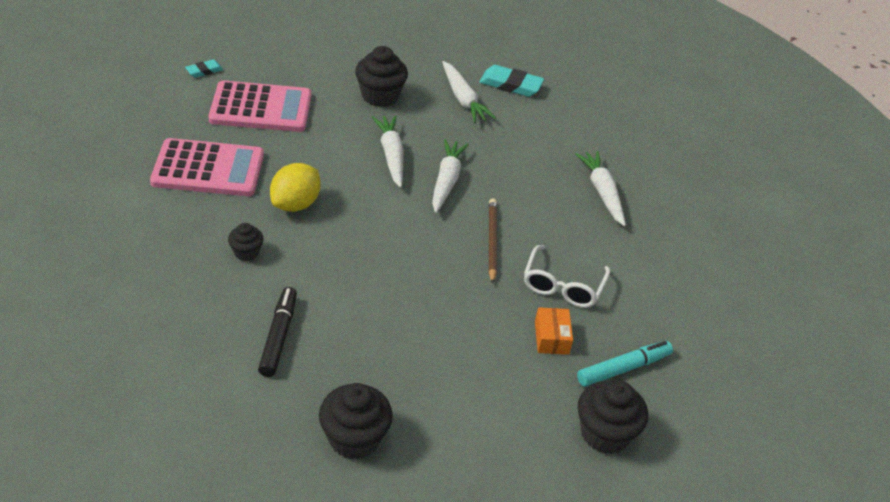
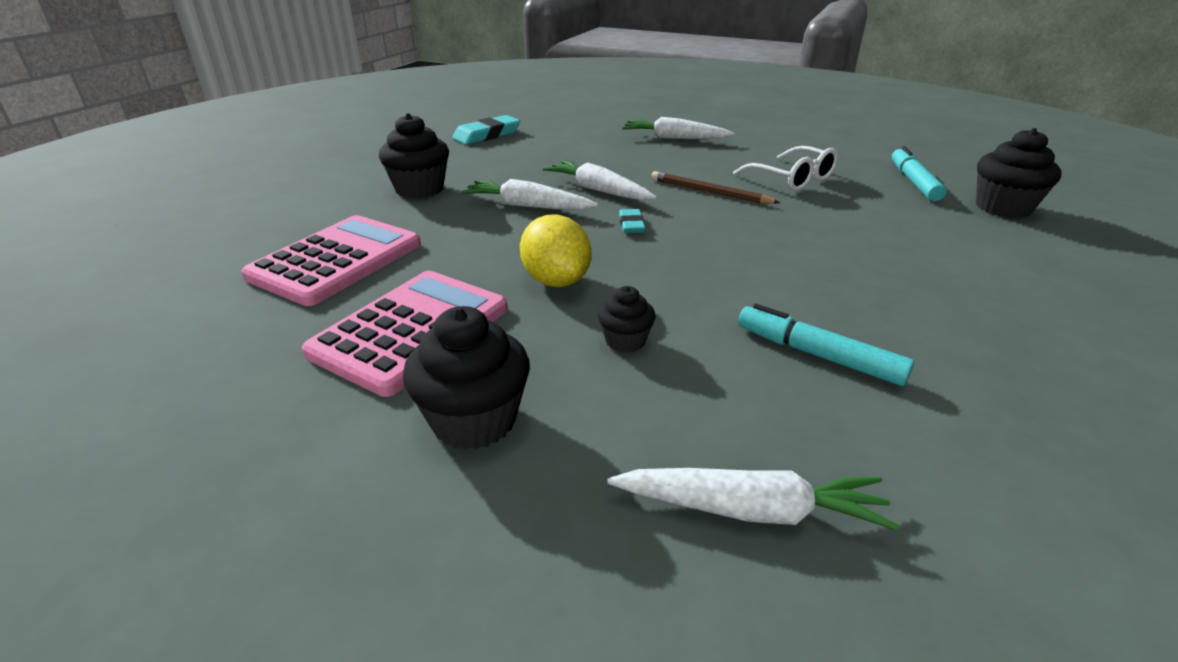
camera: 55 degrees left, 10 degrees down
turquoise eraser [185,59,224,78] -> turquoise eraser moved to [619,209,645,233]
black marker [258,287,297,377] -> turquoise marker [738,303,914,386]
black cupcake [319,383,393,460] -> black cupcake moved to [403,306,530,450]
white carrot [442,61,496,123] -> white carrot moved to [607,468,900,531]
orange box [535,307,573,355] -> none

